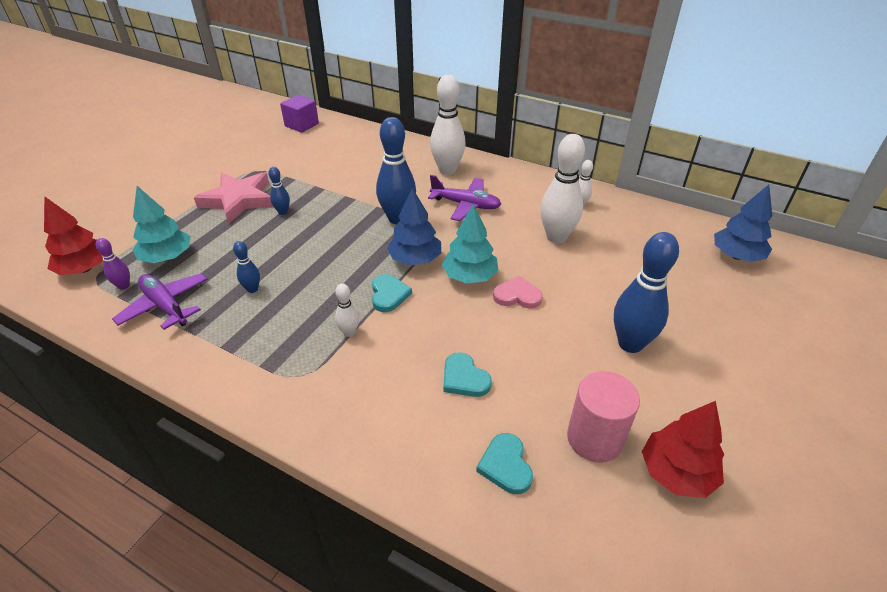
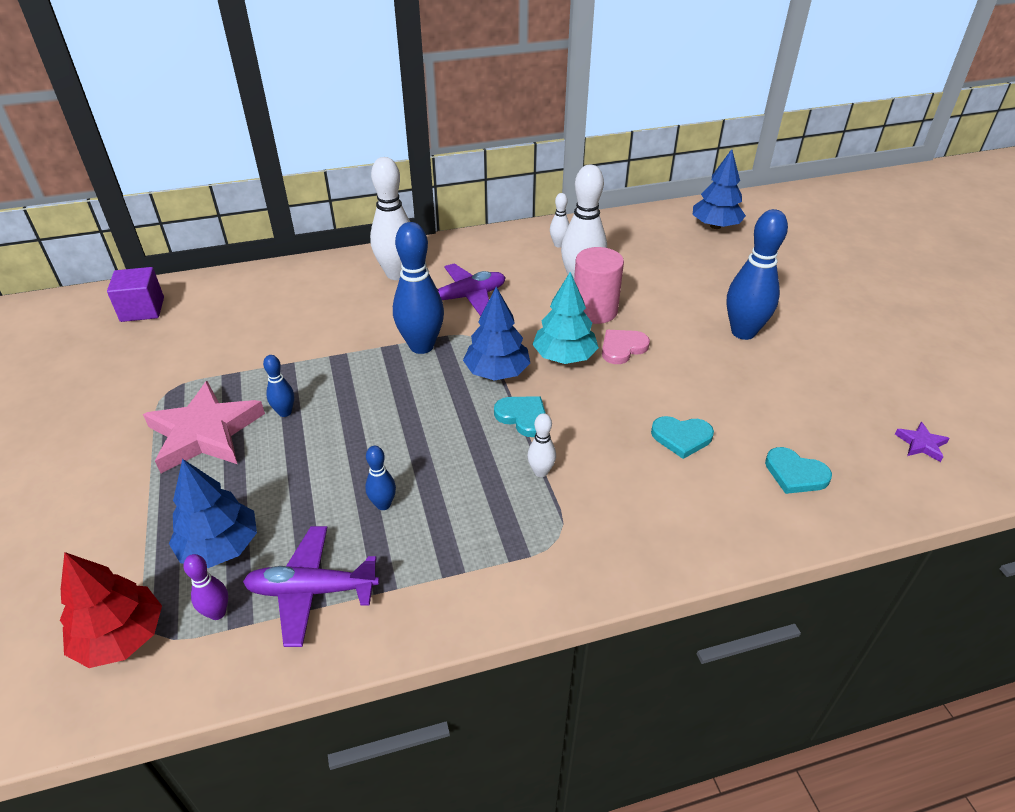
camera: 45 degrees left, 0 degrees up
turquoise tree [133,186,190,263] -> blue tree [169,459,257,568]
pink cylinder [567,371,640,463] -> pink cylinder moved to [574,247,624,324]
red tree [642,401,724,498] -> none
none -> purple star [895,422,950,462]

